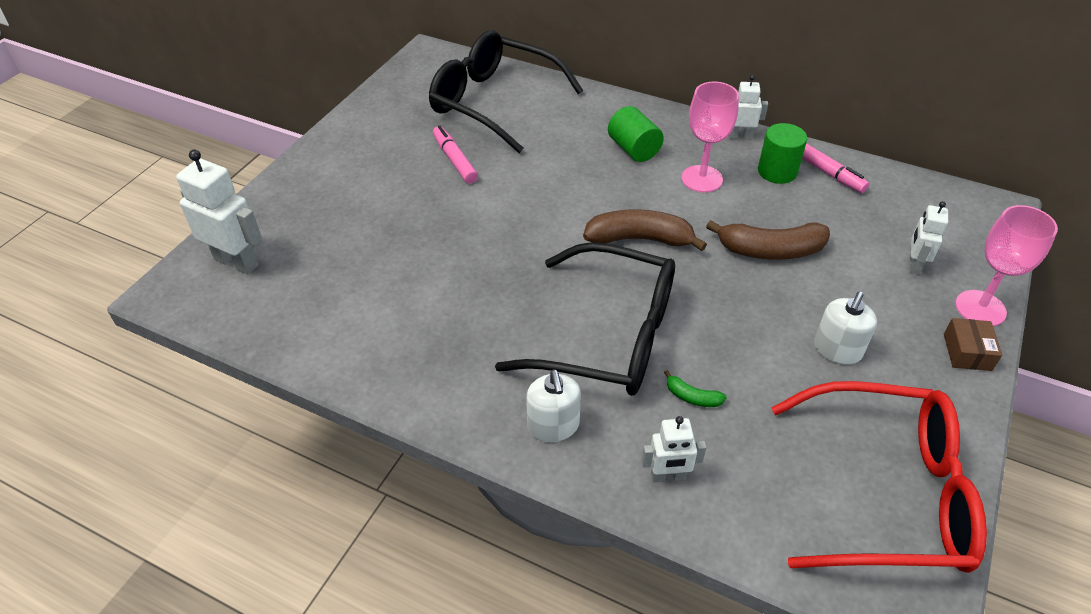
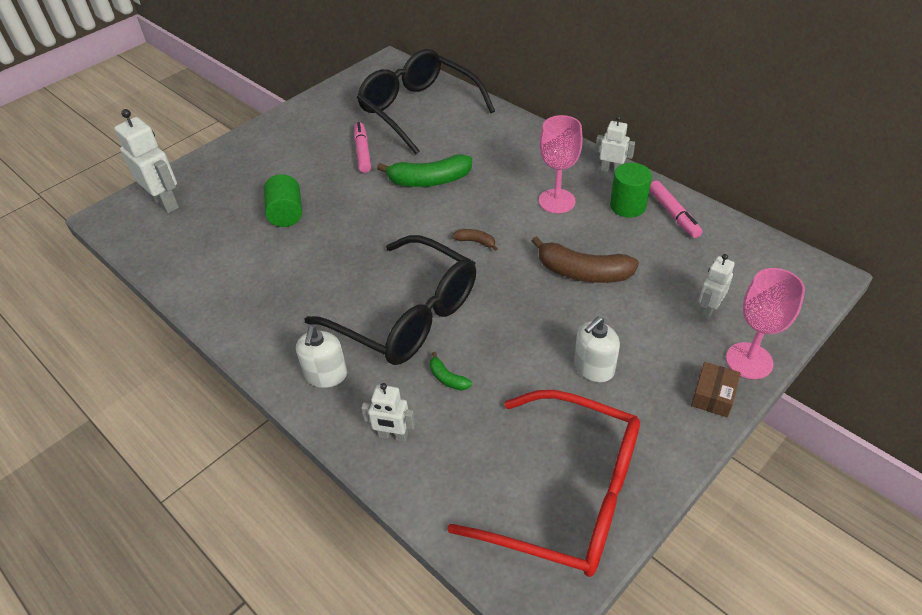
camera: 20 degrees right, 0 degrees up
brown banana [583,209,707,251] -> brown banana [452,229,498,251], size x0.47
green cylinder [608,106,664,162] -> green cylinder moved to [264,174,302,227]
none -> green banana [377,154,472,187]

